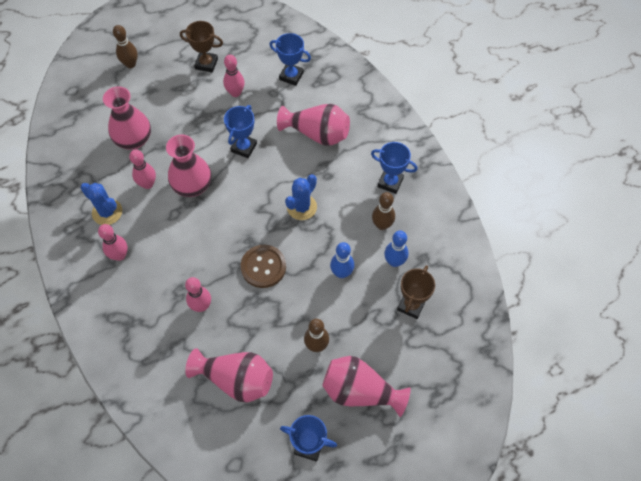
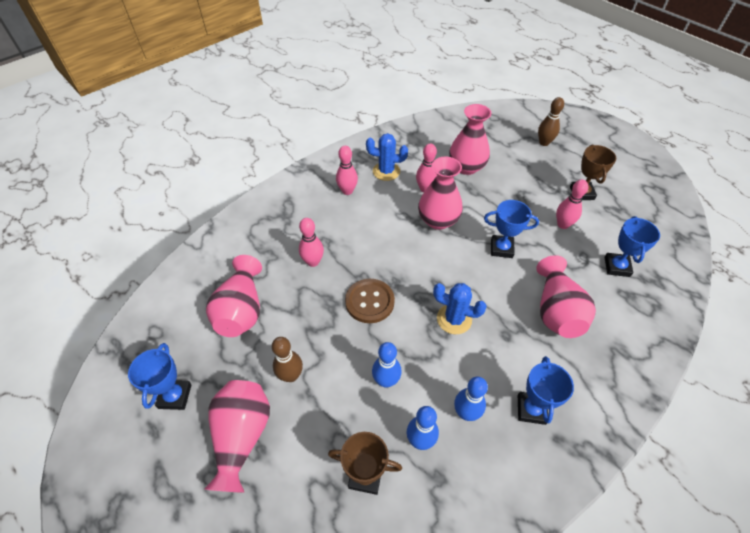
camera: 75 degrees right, 10 degrees down
blue cactus [80,183,122,225] -> blue cactus turned 75 degrees clockwise [366,133,408,181]
brown bowling pin [372,192,395,230] -> blue bowling pin [454,377,488,421]

